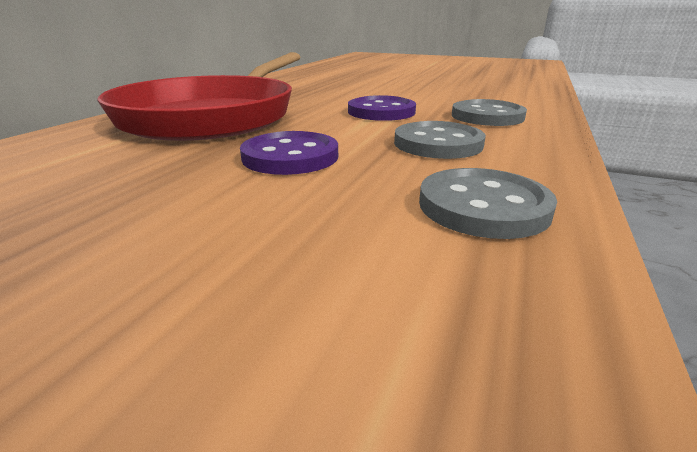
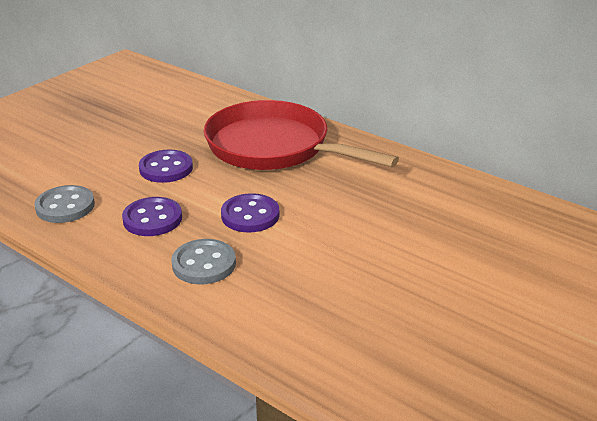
camera: 105 degrees right, 5 degrees up
grey button [394,121,486,159] -> purple button [122,197,182,236]

